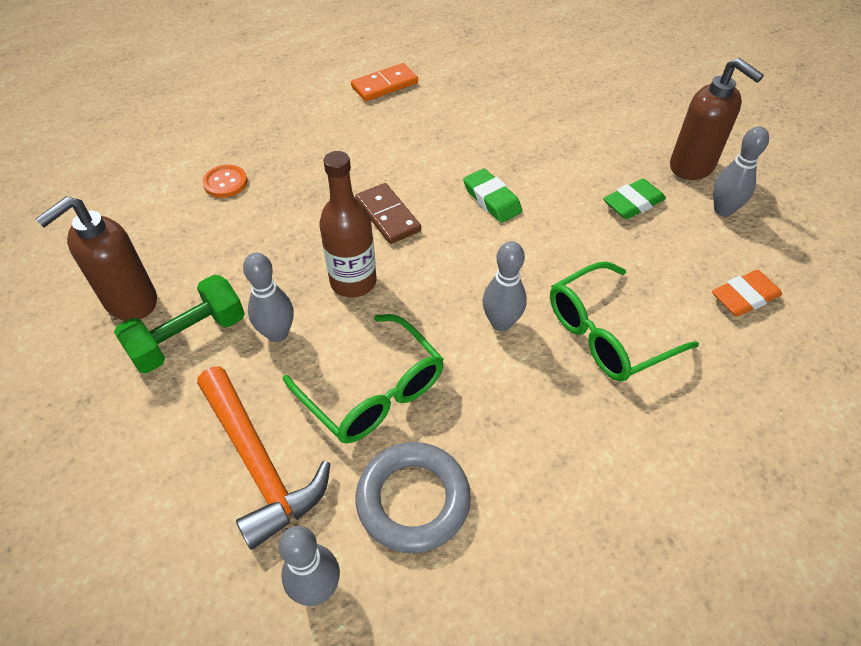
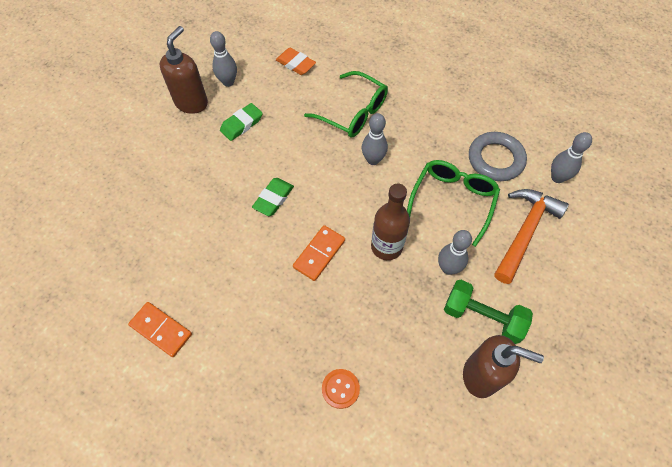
camera: 115 degrees left, 10 degrees up
brown domino [355,183,421,244] -> orange domino [293,225,345,281]
green eraser [603,178,666,219] -> green eraser turned 75 degrees counterclockwise [220,103,263,141]

